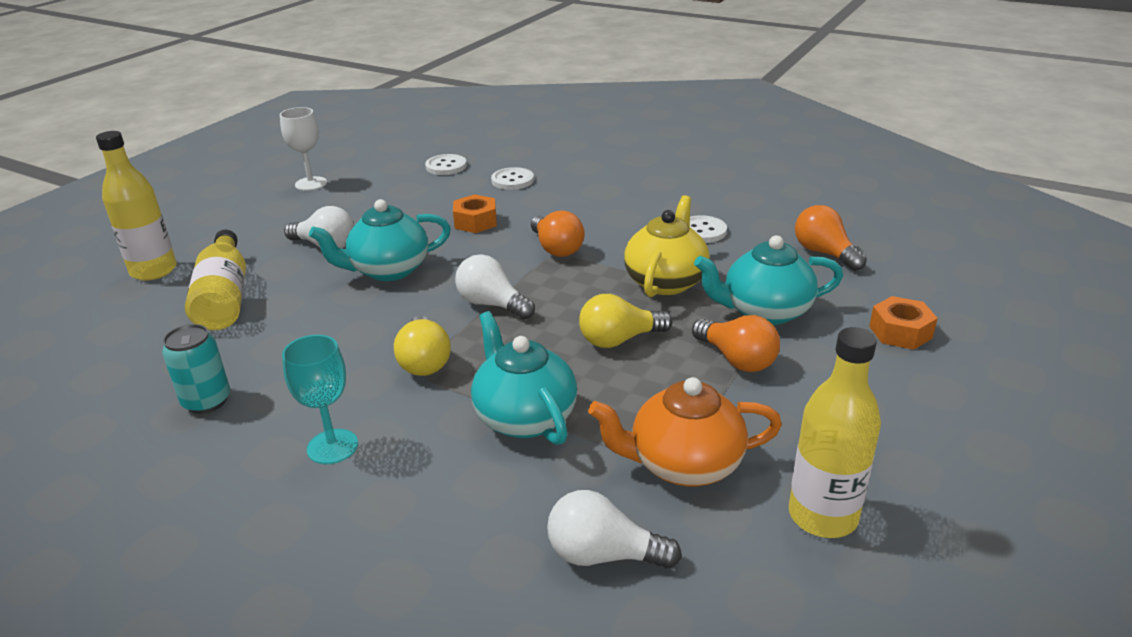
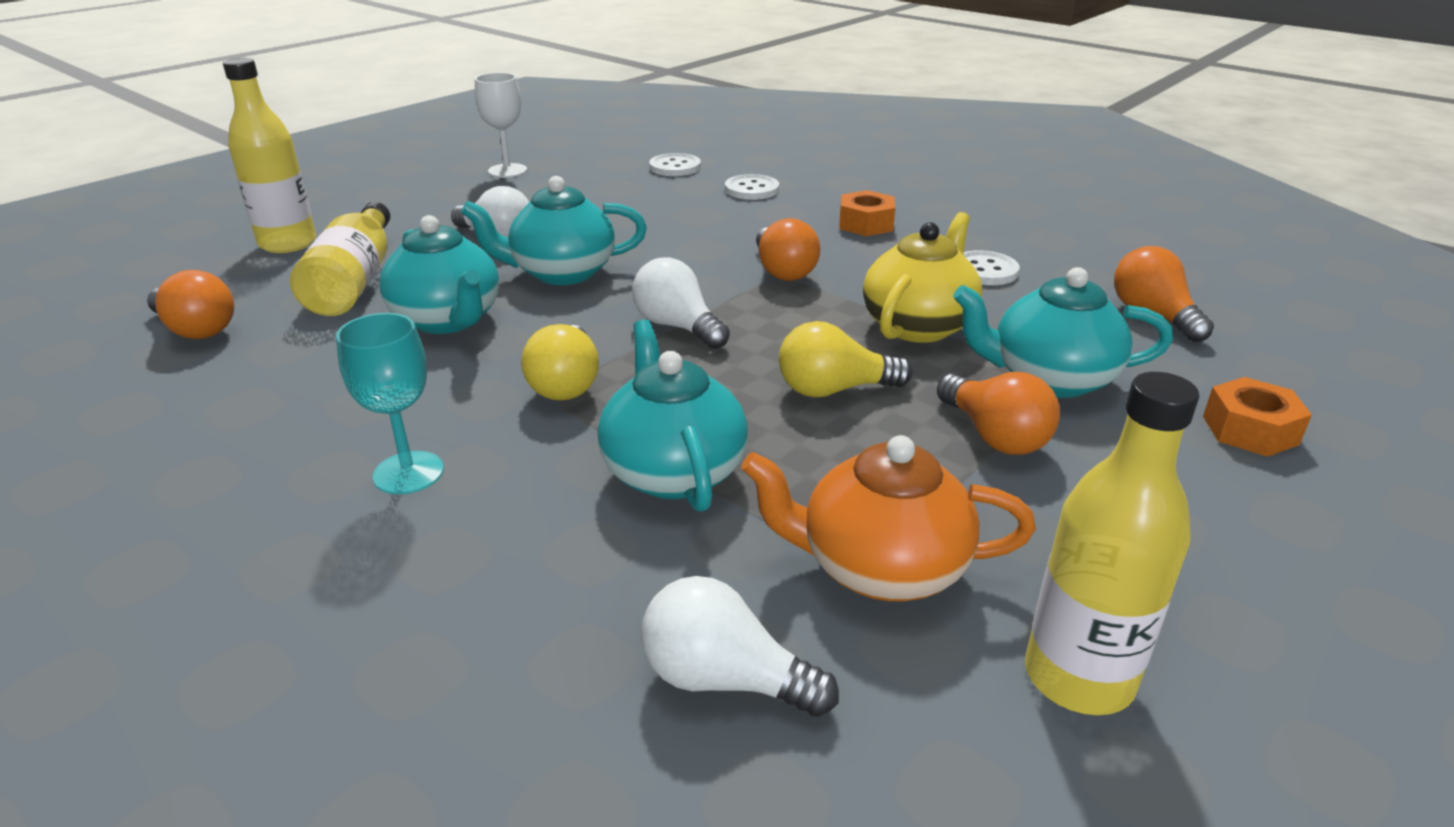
camera: 10 degrees right, 0 degrees up
turquoise can [162,324,230,414] -> none
orange nut [453,194,497,233] -> orange nut moved to [839,190,895,236]
none -> orange light bulb [147,270,234,339]
none -> turquoise teapot [379,215,500,334]

